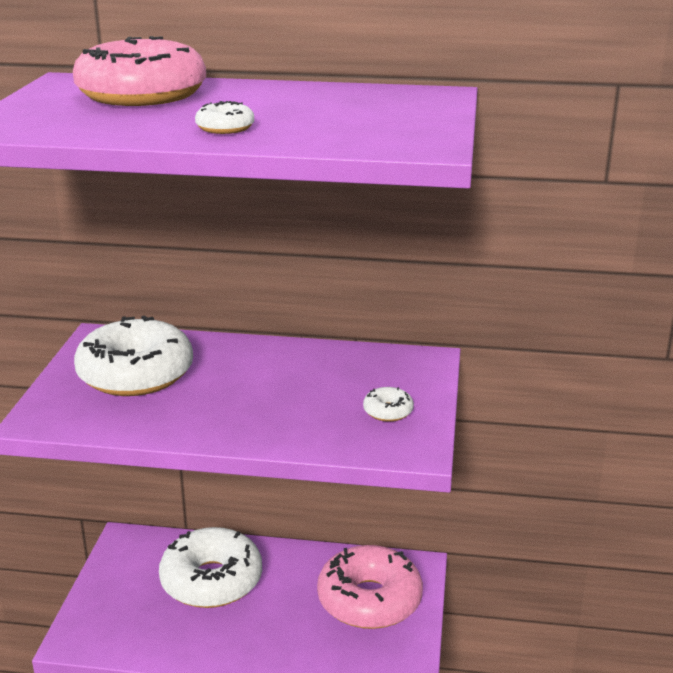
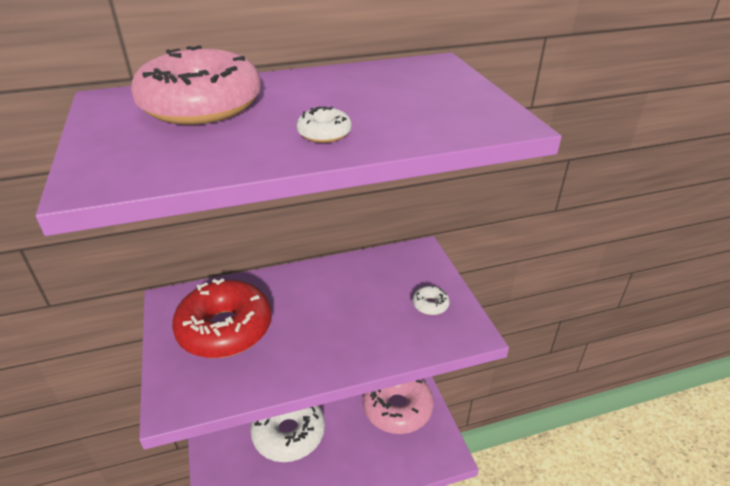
camera: 25 degrees left, 10 degrees up
white donut [74,315,193,396] -> red donut [172,279,272,358]

